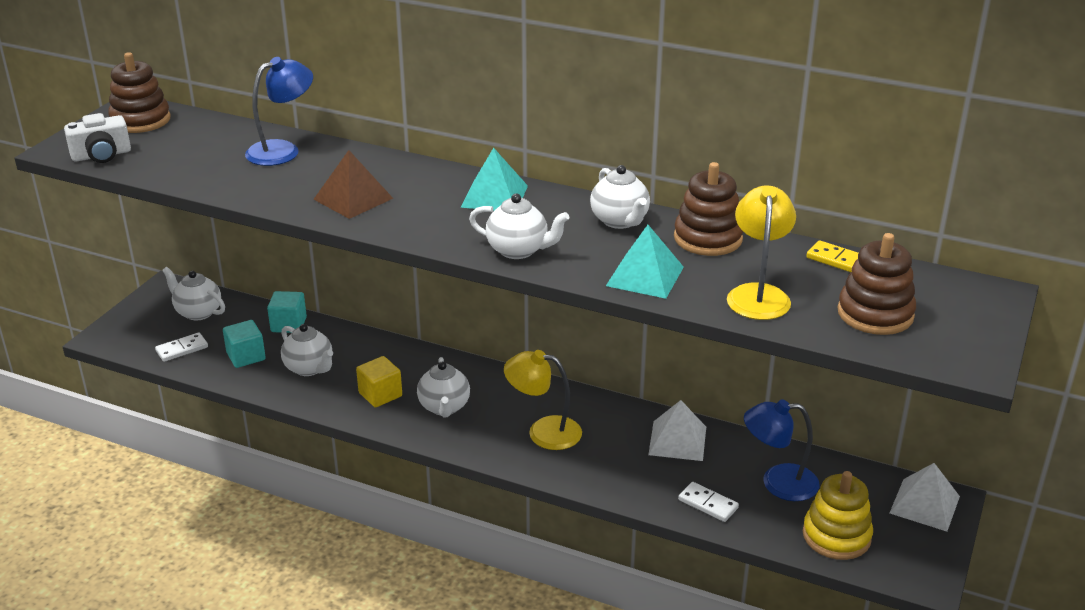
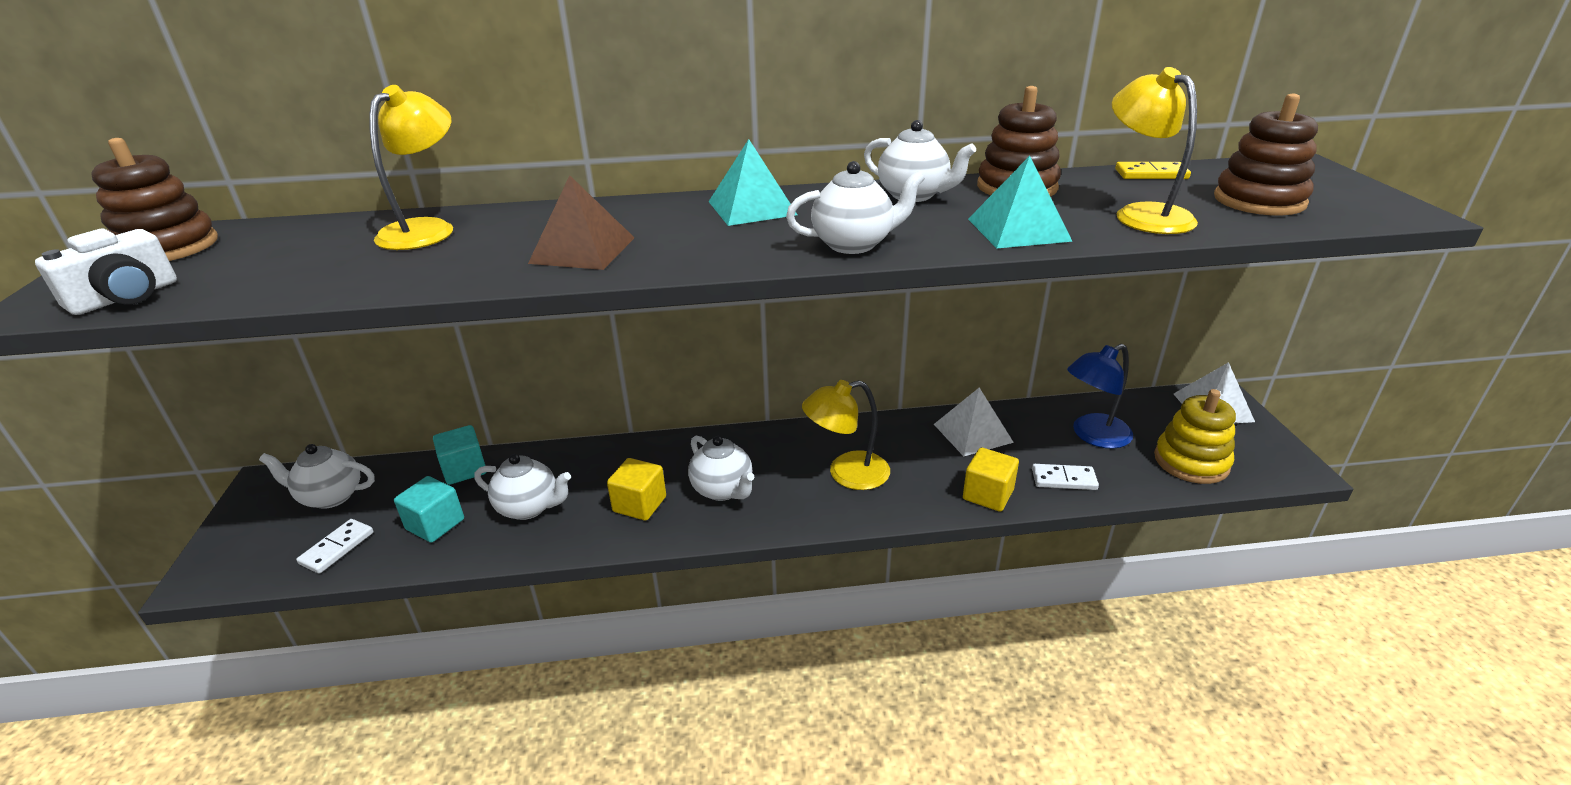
camera: 30 degrees left, 0 degrees up
blue lamp [245,57,313,166] -> yellow lamp [369,85,453,250]
none -> yellow cube [963,447,1019,512]

